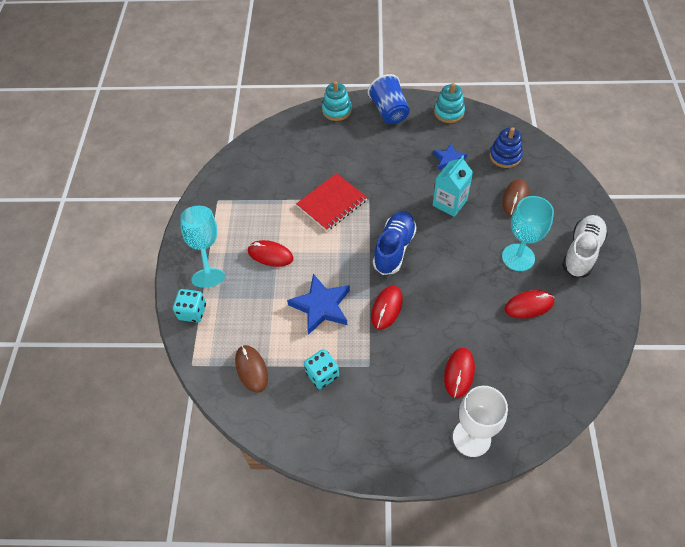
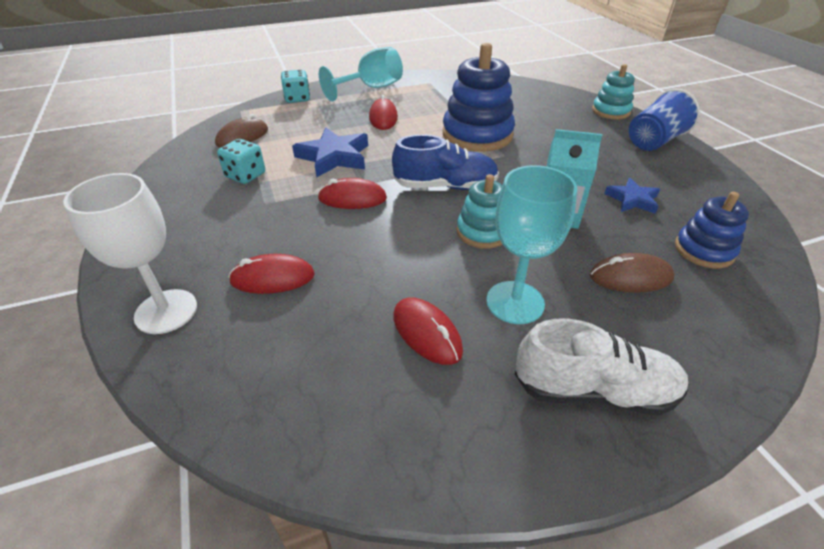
camera: 65 degrees right, 15 degrees down
red notebook [296,173,367,231] -> blue stacking toy [443,43,515,152]
turquoise stacking toy [434,83,465,123] -> turquoise stacking toy moved to [457,174,502,249]

